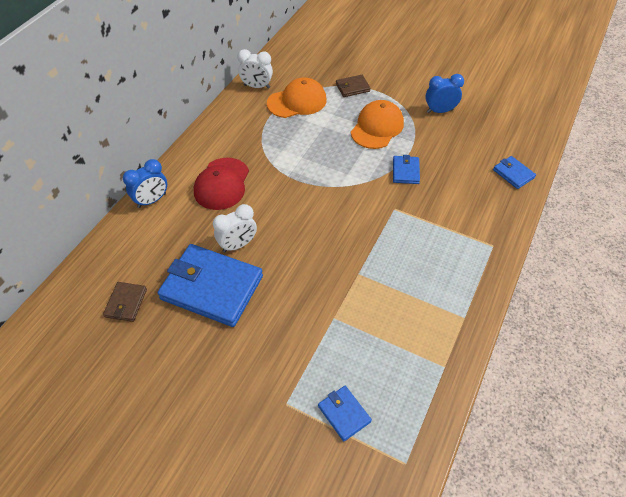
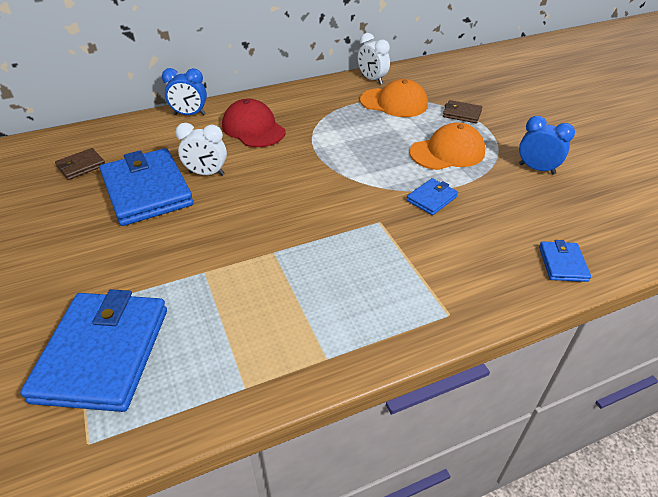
camera: 40 degrees right, 10 degrees down
red cap [194,158,249,210] -> red cap turned 90 degrees clockwise [222,99,286,147]
blue wallet [318,386,372,441] -> blue wallet [20,289,167,412], size x2.17

